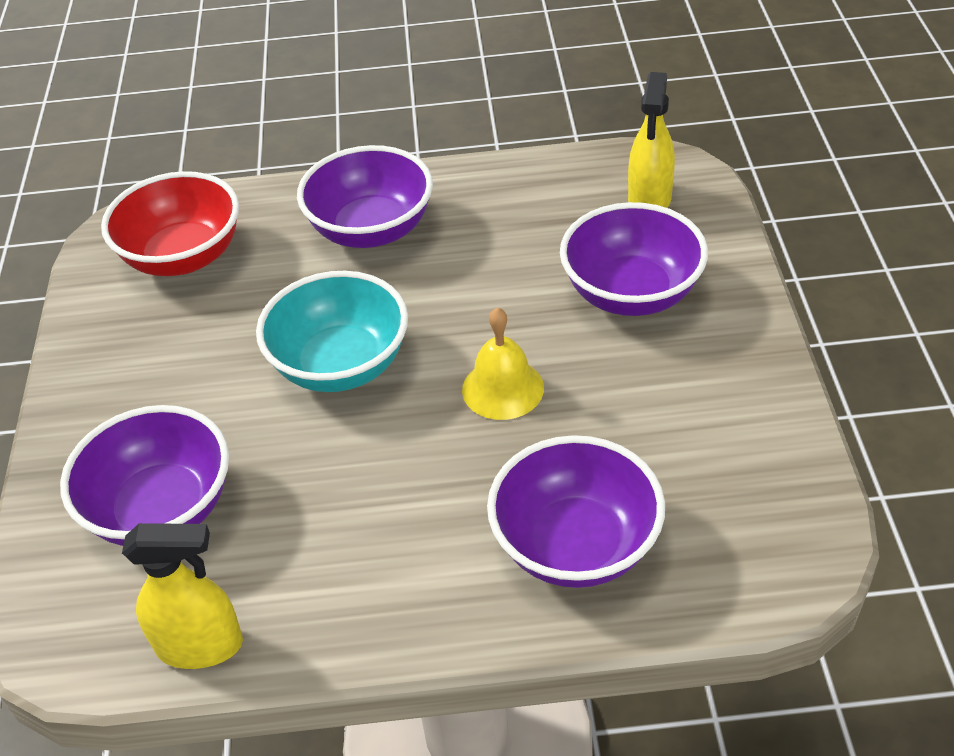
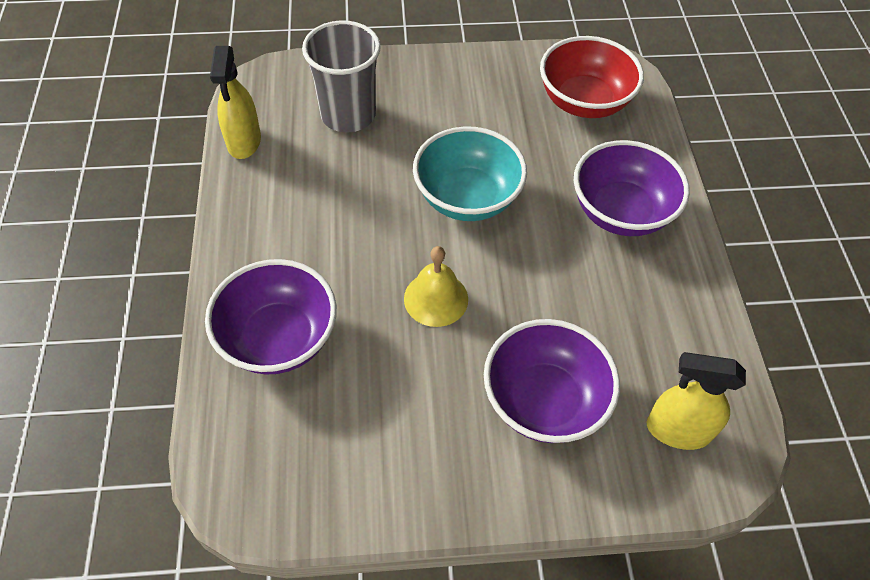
camera: 85 degrees right, 10 degrees up
purple bowl [60,405,229,546] -> grey cup [302,20,381,132]

